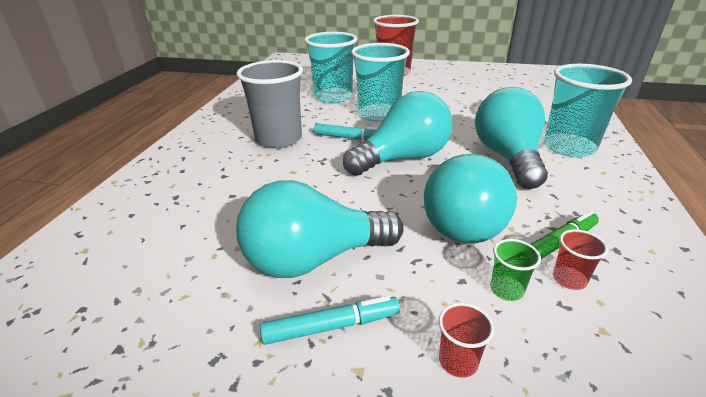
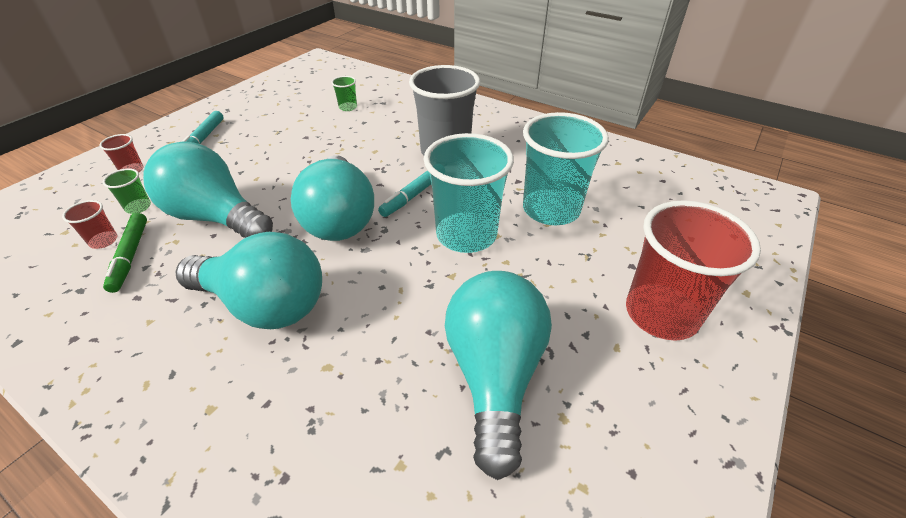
camera: 110 degrees right, 10 degrees up
turquoise light bulb [236,180,404,278] -> turquoise light bulb moved to [445,271,552,480]
turquoise cup [544,64,632,157] -> none
none -> green cup [331,76,357,111]

